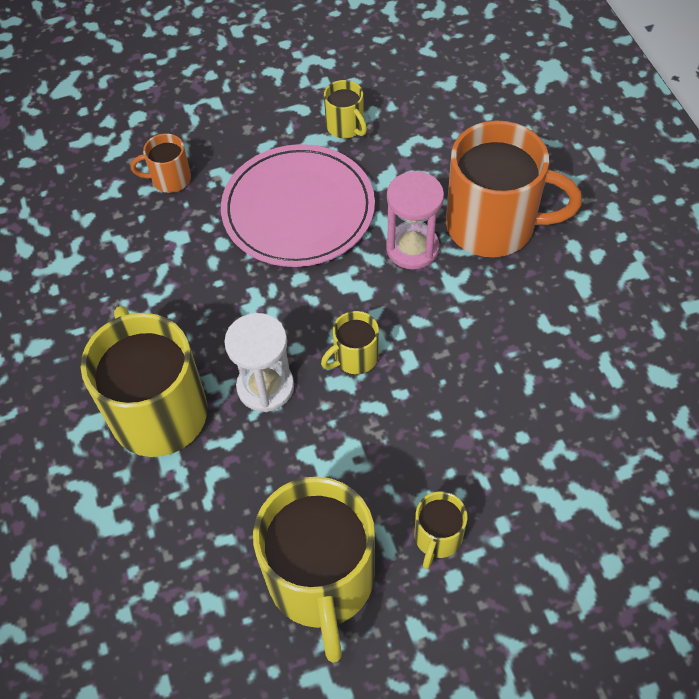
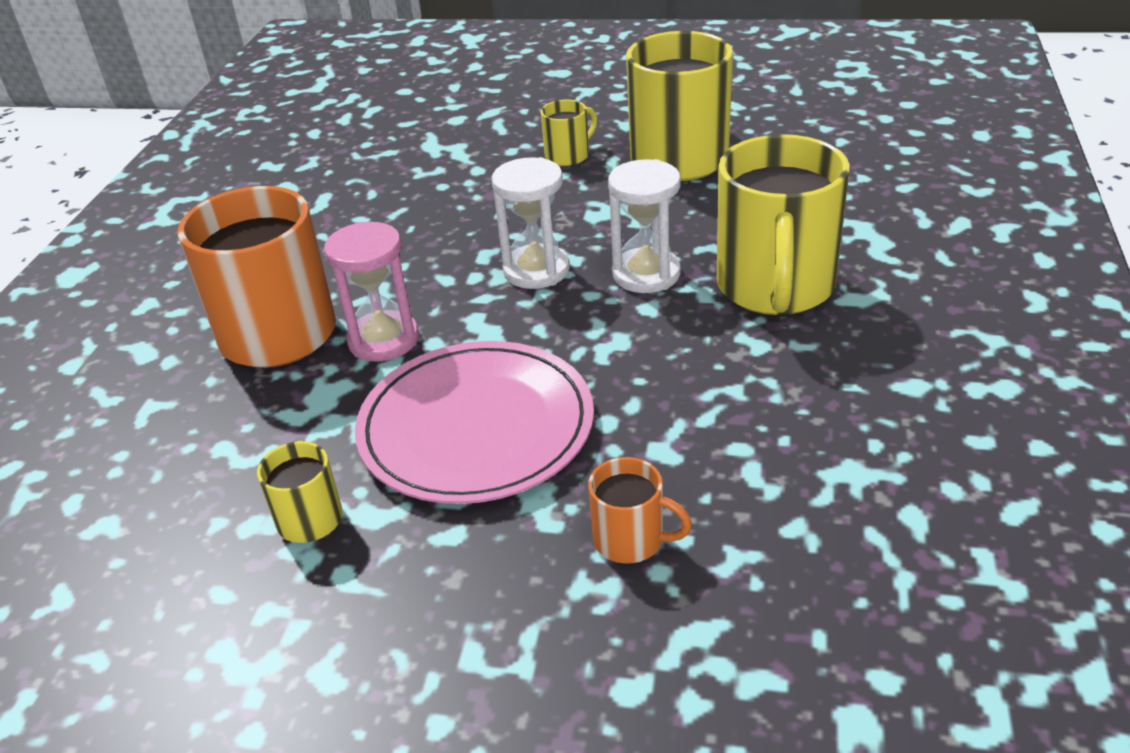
camera: 150 degrees left, 20 degrees down
yellow mug [321,311,379,374] -> white hourglass [491,157,570,289]

